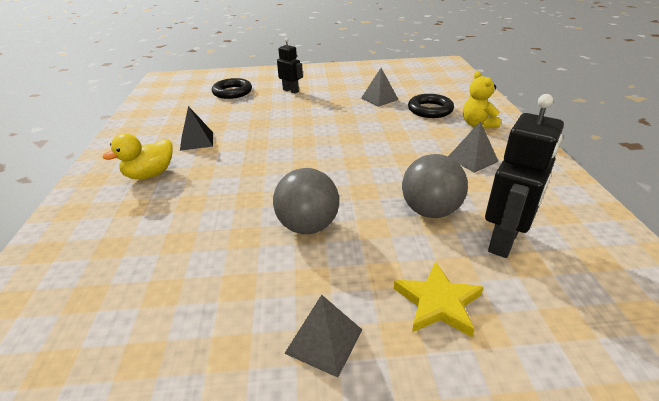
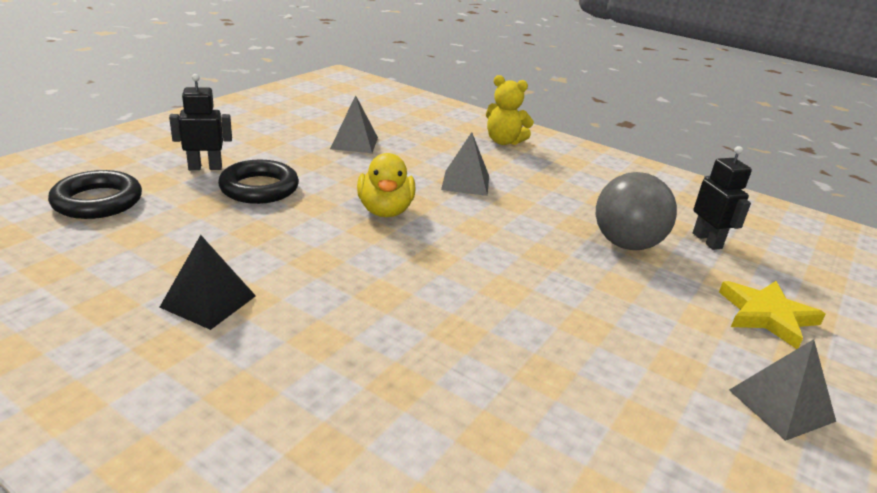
camera: 55 degrees left, 5 degrees down
yellow duck [103,134,173,179] -> yellow duck moved to [357,153,415,217]
grey ball [273,168,339,234] -> none
black ring [408,94,454,118] -> black ring moved to [218,160,299,204]
grey pyramid [448,121,499,173] -> grey pyramid moved to [441,132,489,196]
black robot [485,94,564,258] -> black robot [693,146,752,250], size x0.61

